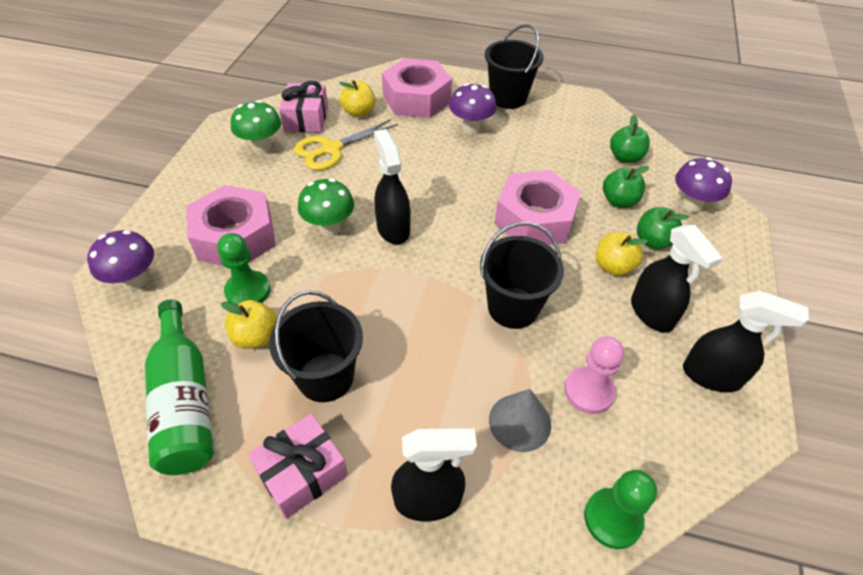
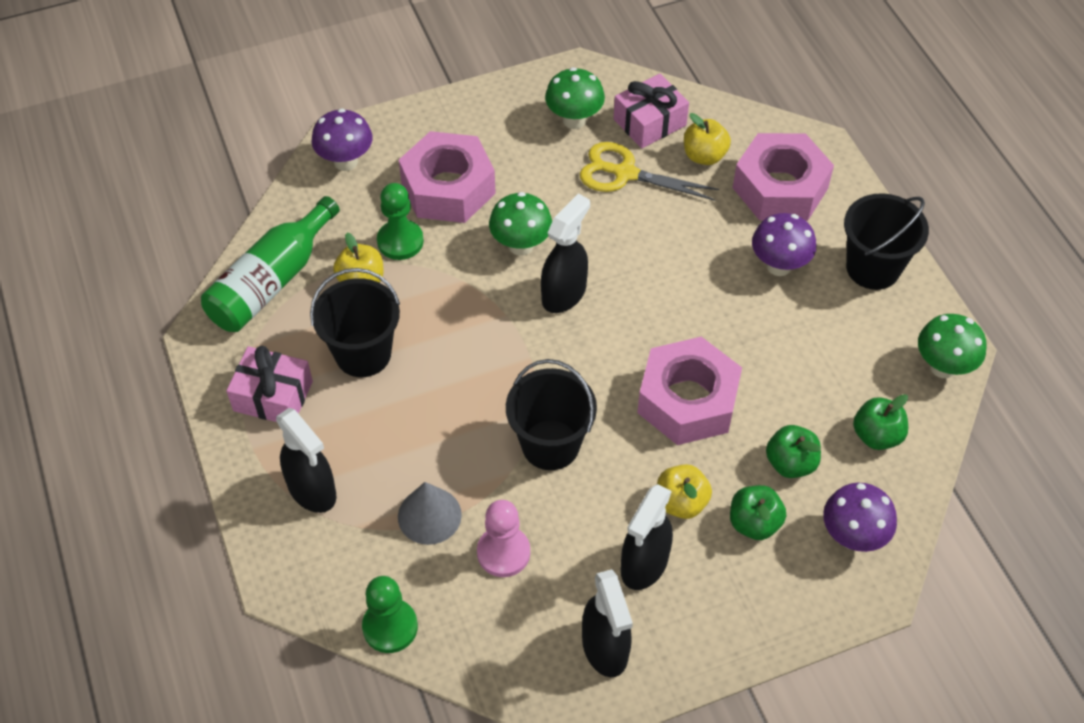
camera: 55 degrees right, 5 degrees up
none -> green mushroom [918,314,986,378]

